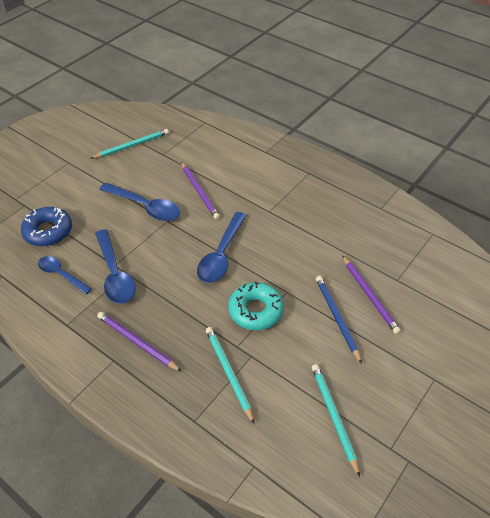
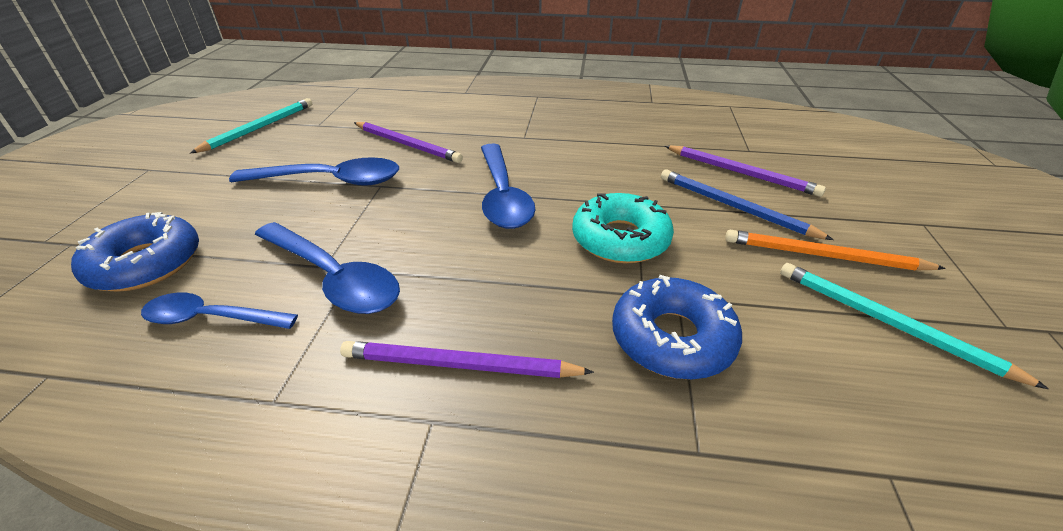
camera: 30 degrees left, 10 degrees down
turquoise pencil [206,327,255,424] -> blue donut [612,275,742,379]
none -> orange pencil [725,230,946,271]

